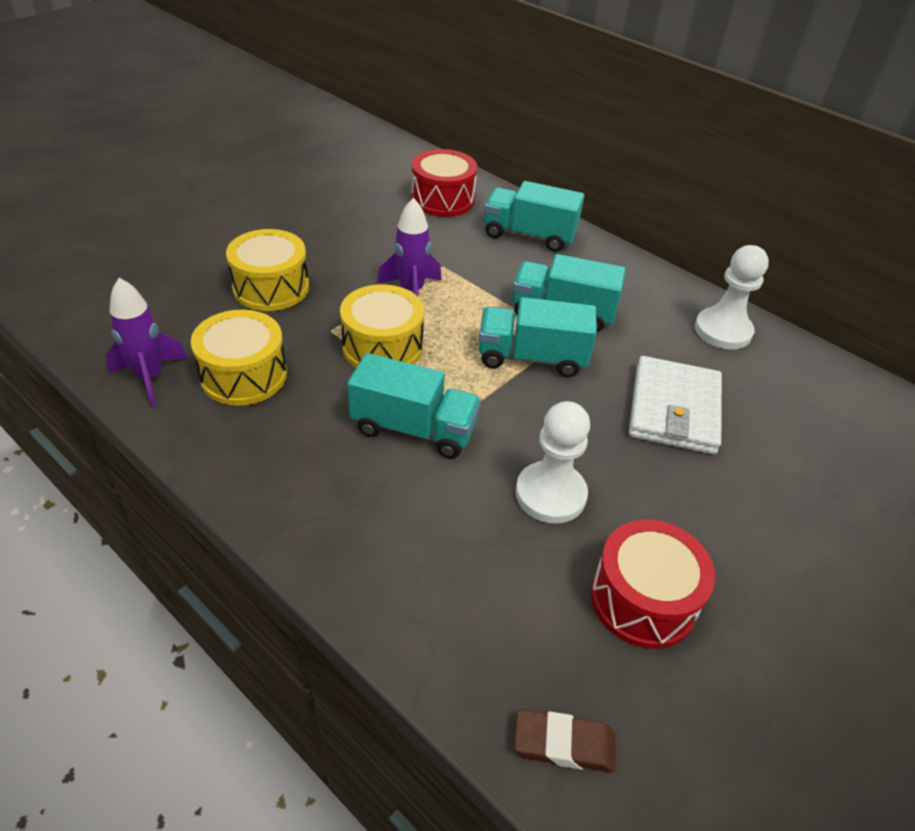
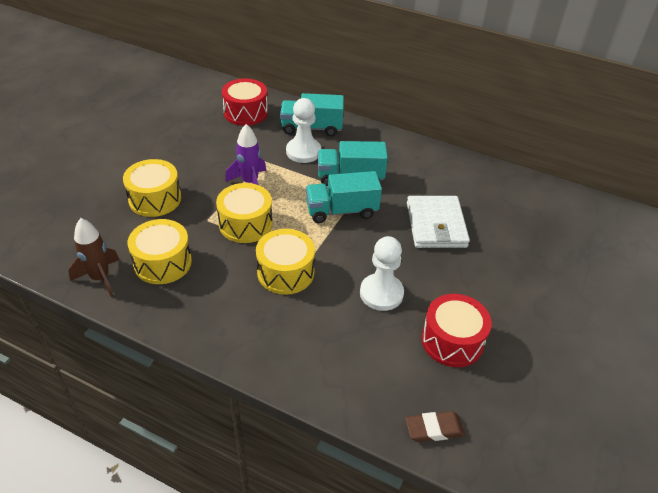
camera: 15 degrees left, 0 degrees up
purple rocket [105,278,187,407] -> brown rocket [68,218,120,298]
turquoise truck [347,353,481,458] -> yellow drum [256,229,315,295]
white pawn [695,245,769,350] -> white pawn moved to [286,98,321,163]

